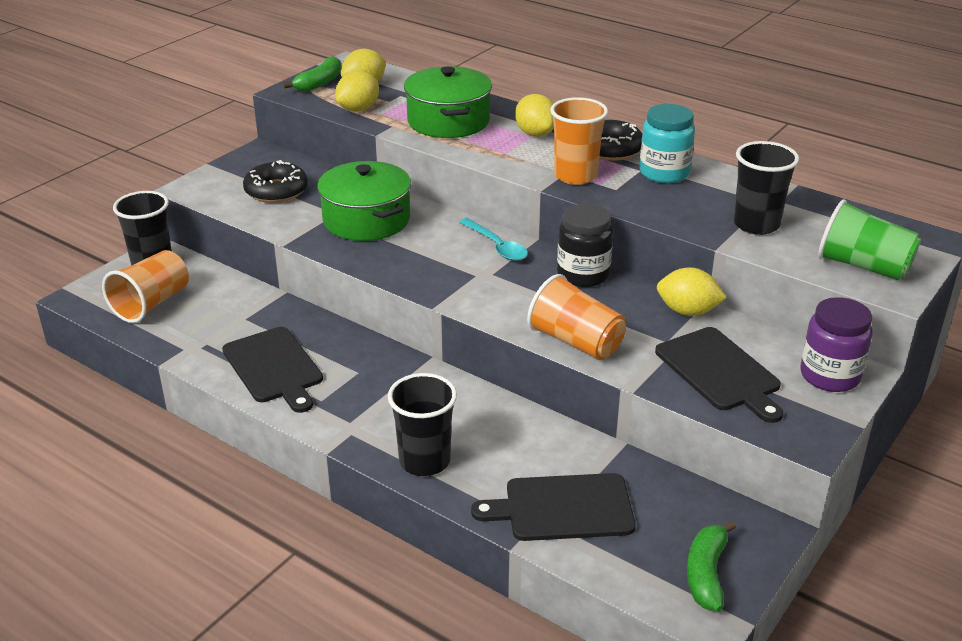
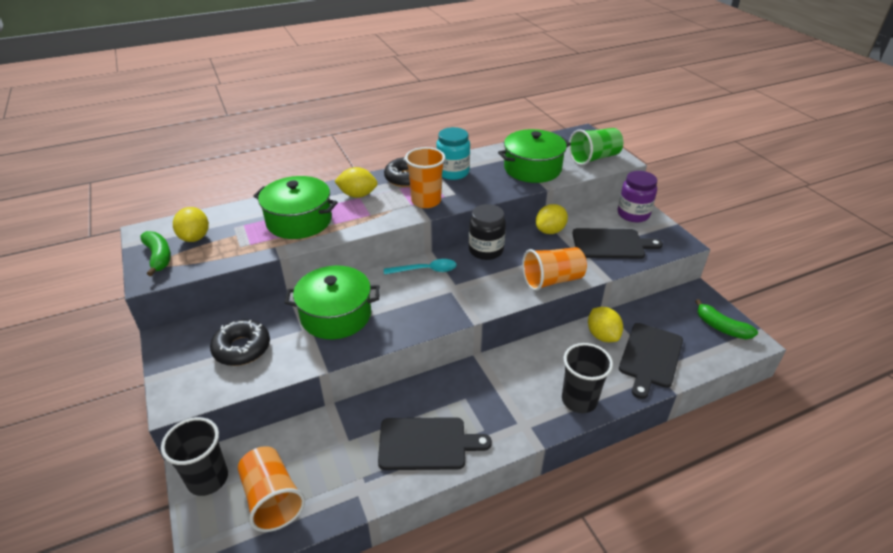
camera: 60 degrees left, 5 degrees up
yellow lemon [335,71,379,112] -> yellow lemon moved to [588,307,623,342]
black cup [733,141,799,235] -> green pot [498,129,571,183]

